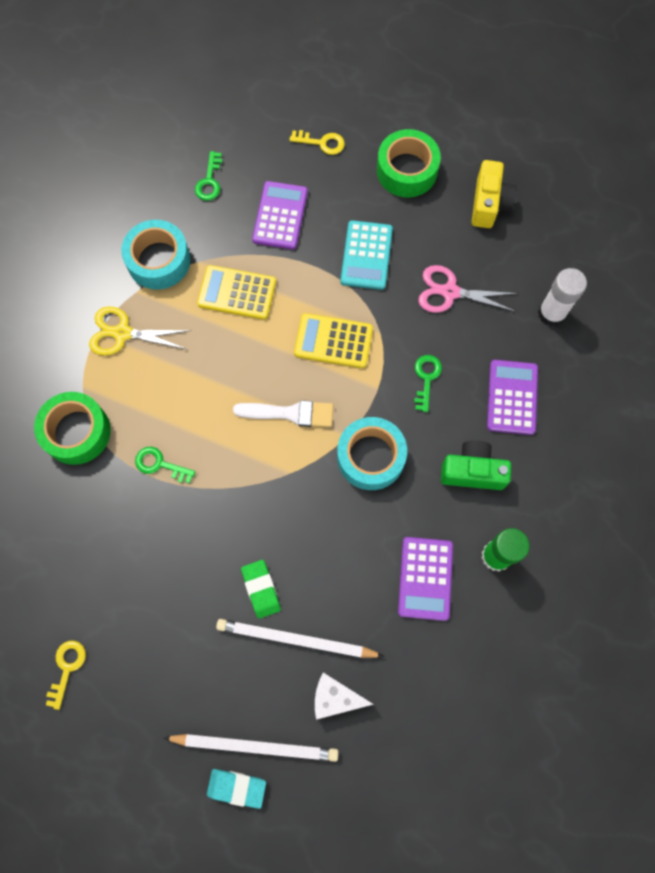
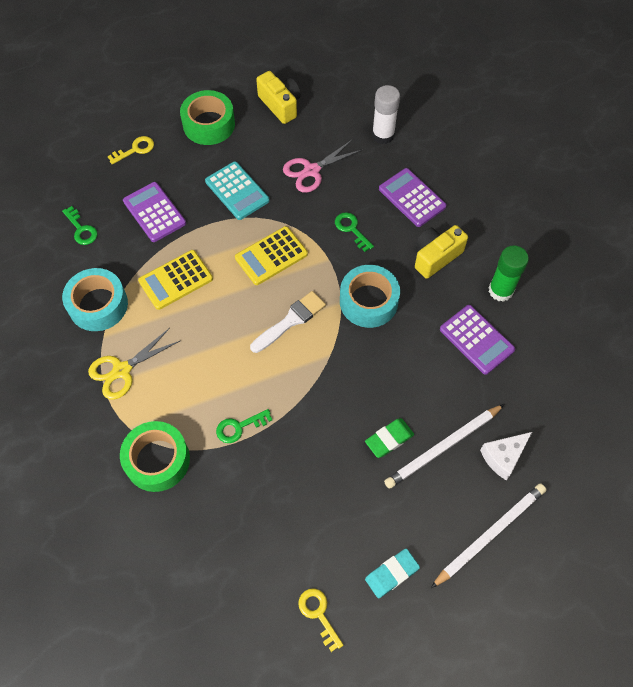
camera: 45 degrees left, 10 degrees down
turquoise eraser [207,769,266,809] -> turquoise eraser moved to [365,549,420,598]
green eraser [241,560,281,619] -> green eraser turned 60 degrees counterclockwise [365,418,414,458]
green camera [441,441,511,490] -> yellow camera [415,225,468,279]

